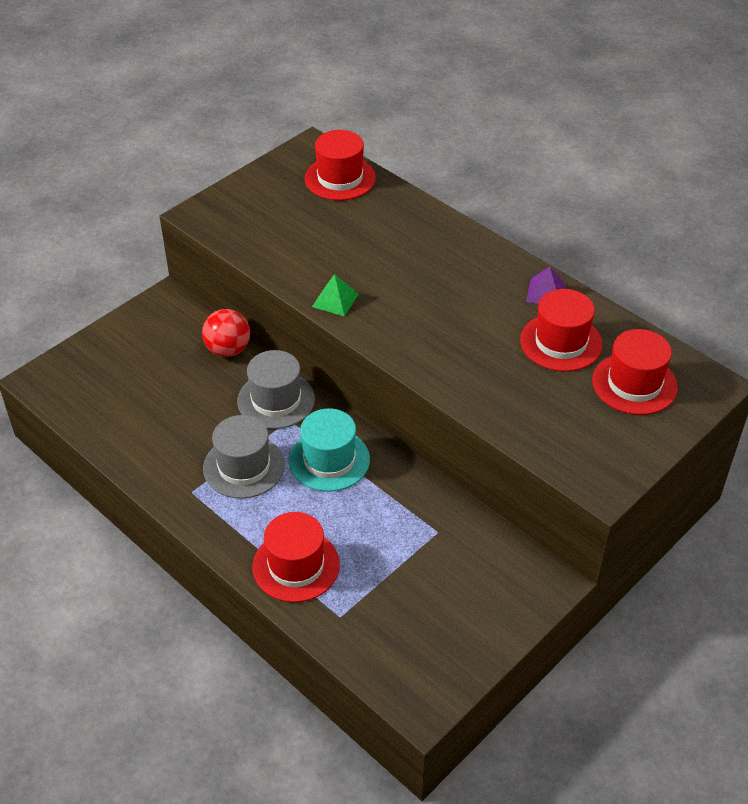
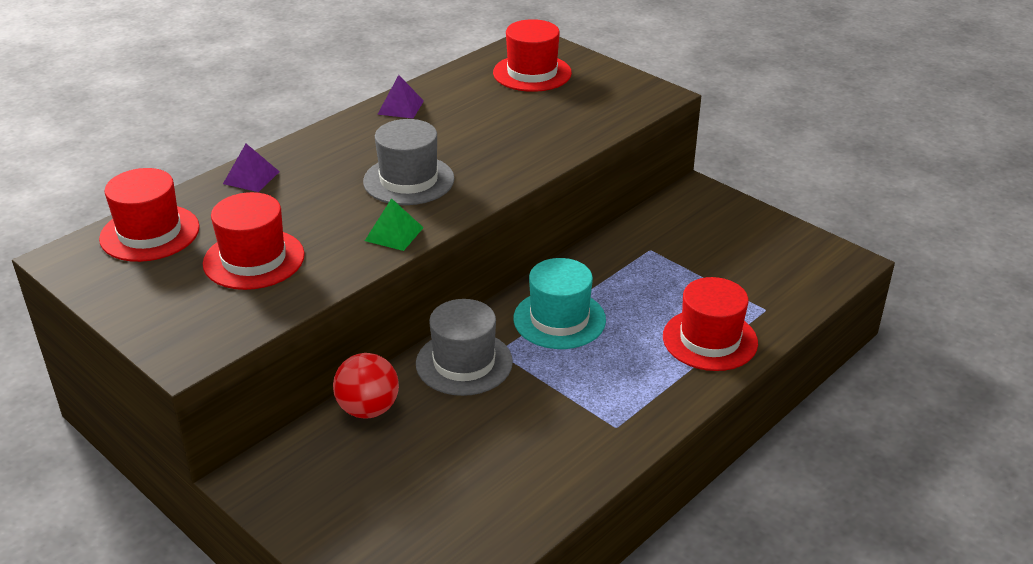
camera: 90 degrees left, 10 degrees down
grey hat [203,415,285,499] -> grey hat moved to [363,119,455,205]
red hat [520,289,603,372] -> red hat moved to [203,192,305,290]
none -> purple pyramid [223,144,280,192]

